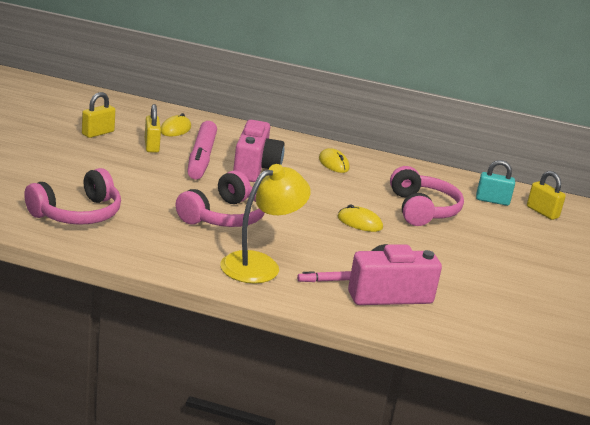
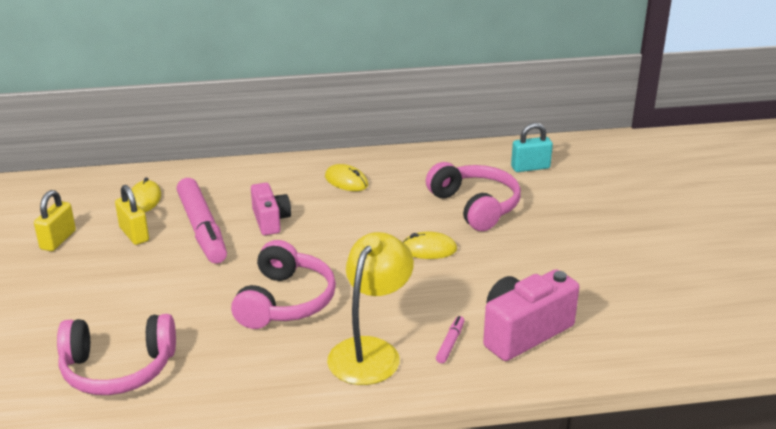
camera: 20 degrees left, 5 degrees up
pink headphones [24,168,121,225] -> pink headphones turned 60 degrees clockwise [57,314,176,395]
pink camera [233,120,284,182] -> pink camera [251,183,291,235], size x0.64
pink marker [297,271,351,282] -> pink marker turned 150 degrees clockwise [436,316,465,363]
yellow padlock [527,171,566,220] -> none

